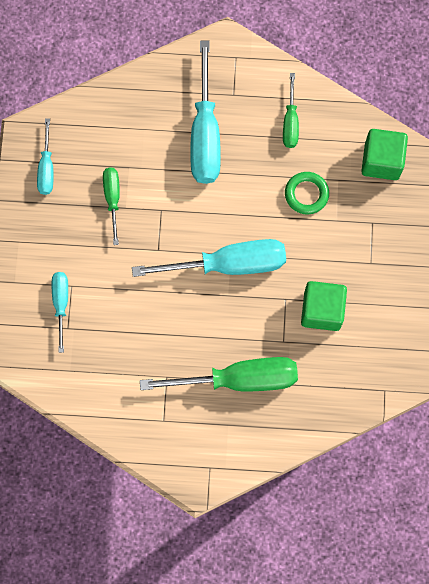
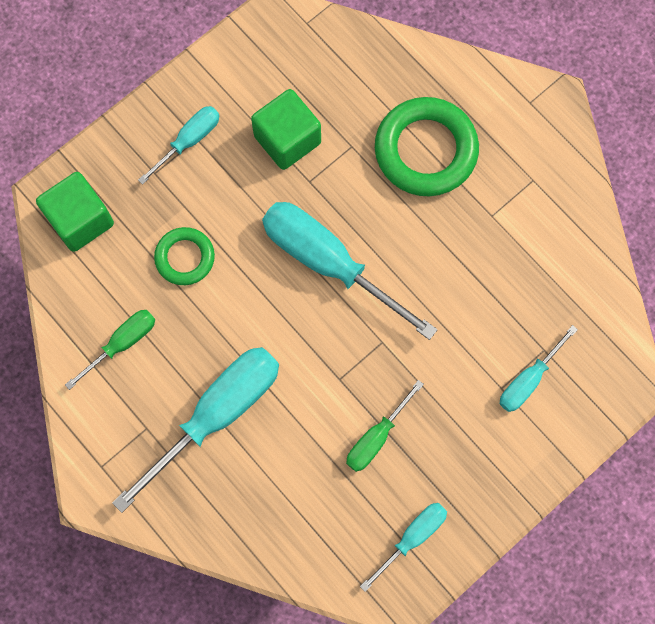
camera: 135 degrees left, 0 degrees up
green screwdriver [140,357,298,391] -> green ring [375,97,479,196]
none -> turquoise screwdriver [138,106,220,185]

